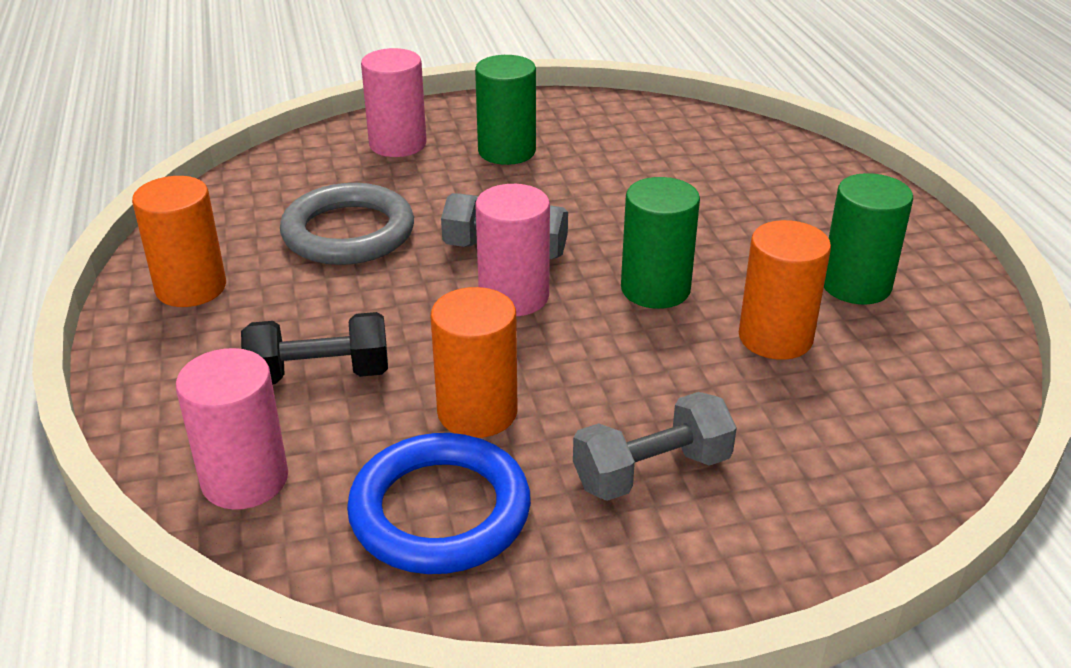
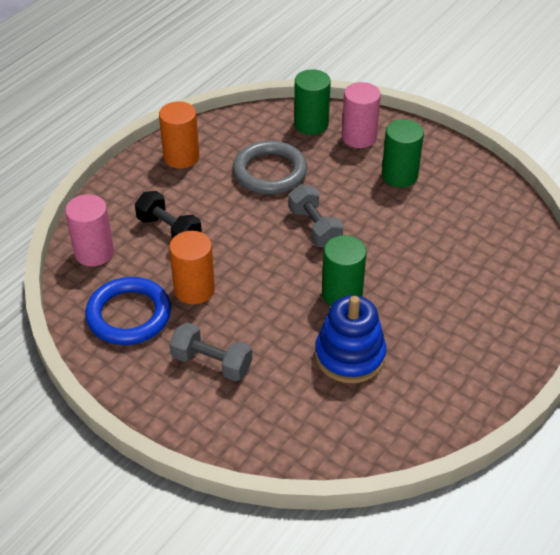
camera: 50 degrees right, 10 degrees up
pink cylinder [476,184,550,316] -> none
orange cylinder [739,220,831,360] -> blue stacking toy [315,295,386,383]
green cylinder [824,173,913,304] -> green cylinder moved to [294,69,331,135]

